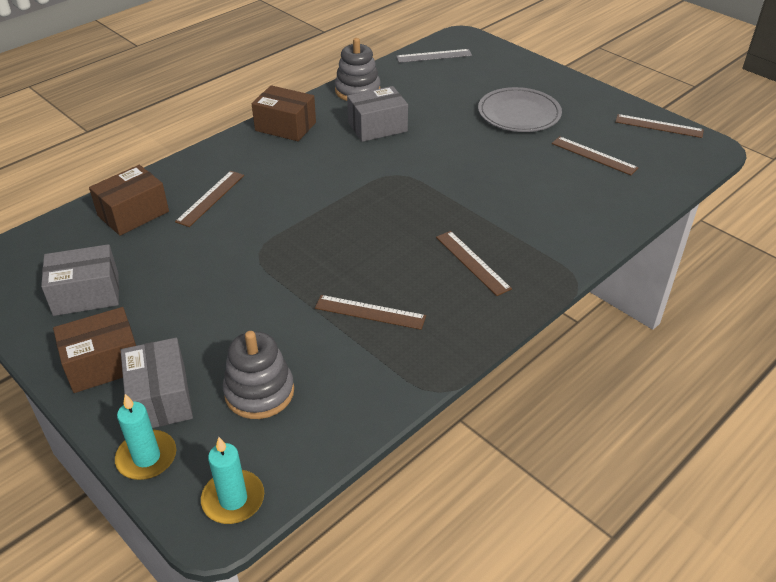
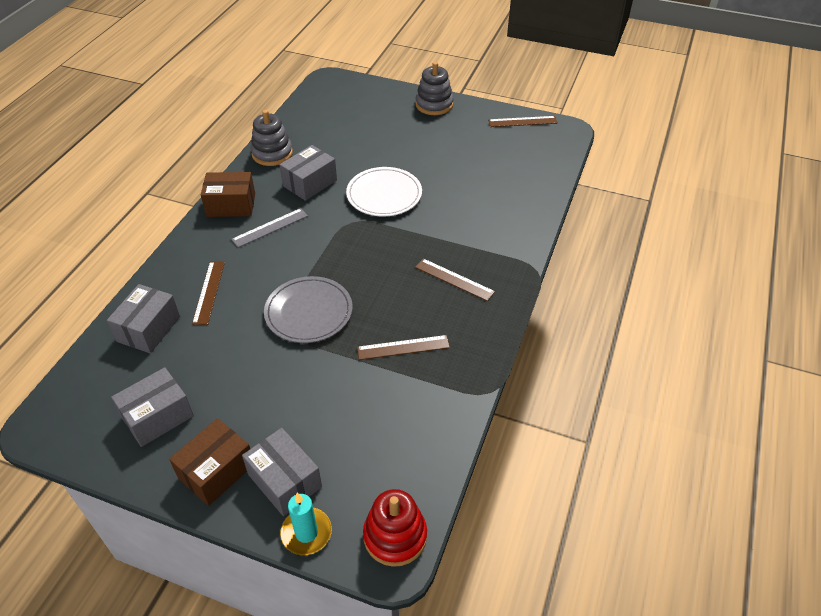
camera: 25 degrees left, 5 degrees up
brown box [89,165,169,236] -> grey box [107,284,180,353]
turquoise candle [201,437,264,524] -> red stacking toy [363,489,427,567]
grey stacking toy [223,331,294,419] -> grey stacking toy moved to [415,62,454,115]
grey ruler [396,49,472,63] -> grey ruler moved to [231,208,308,248]
grey plate [478,87,562,132] -> grey plate moved to [264,276,352,343]
brown ruler [552,136,639,175] -> none
none -> white plate [346,167,422,216]

